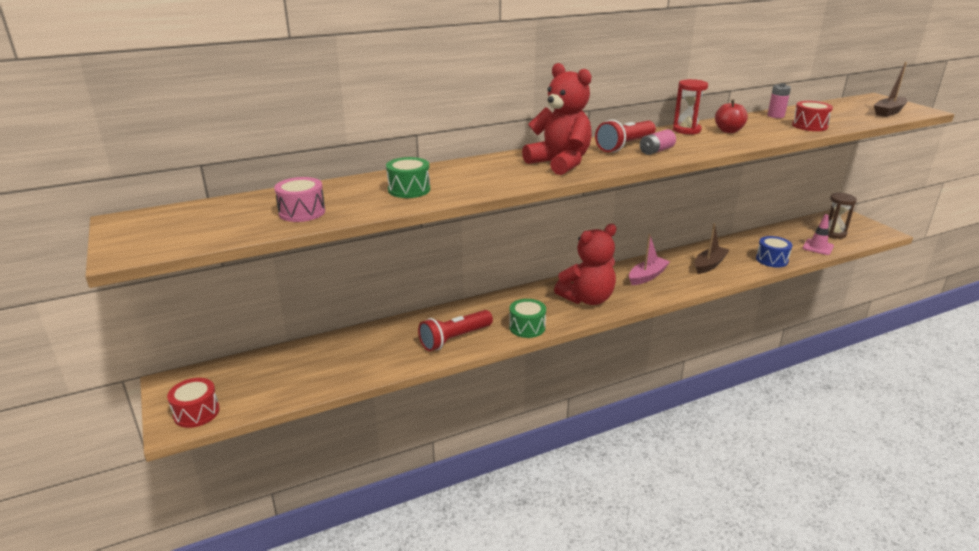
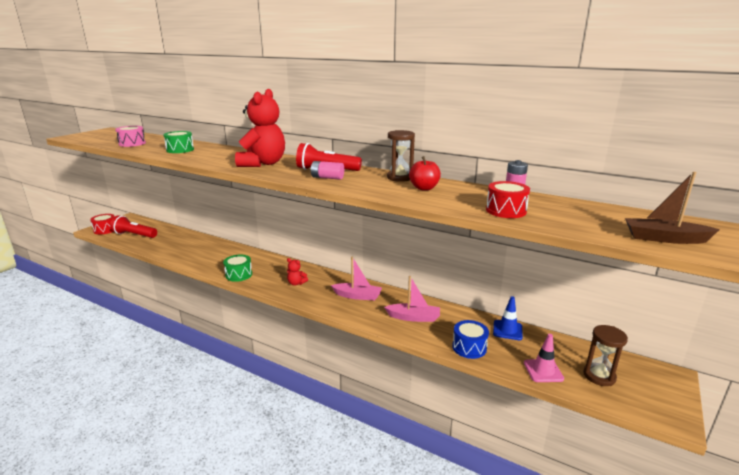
camera: 55 degrees right, 5 degrees down
red flashlight [418,310,493,351] -> red flashlight moved to [110,215,157,238]
red teddy bear [554,224,617,305] -> red teddy bear [287,258,308,286], size x0.44
red hourglass [673,79,708,135] -> brown hourglass [387,130,415,182]
brown boat [695,223,729,274] -> pink boat [384,276,440,322]
none -> blue traffic cone [493,296,523,340]

